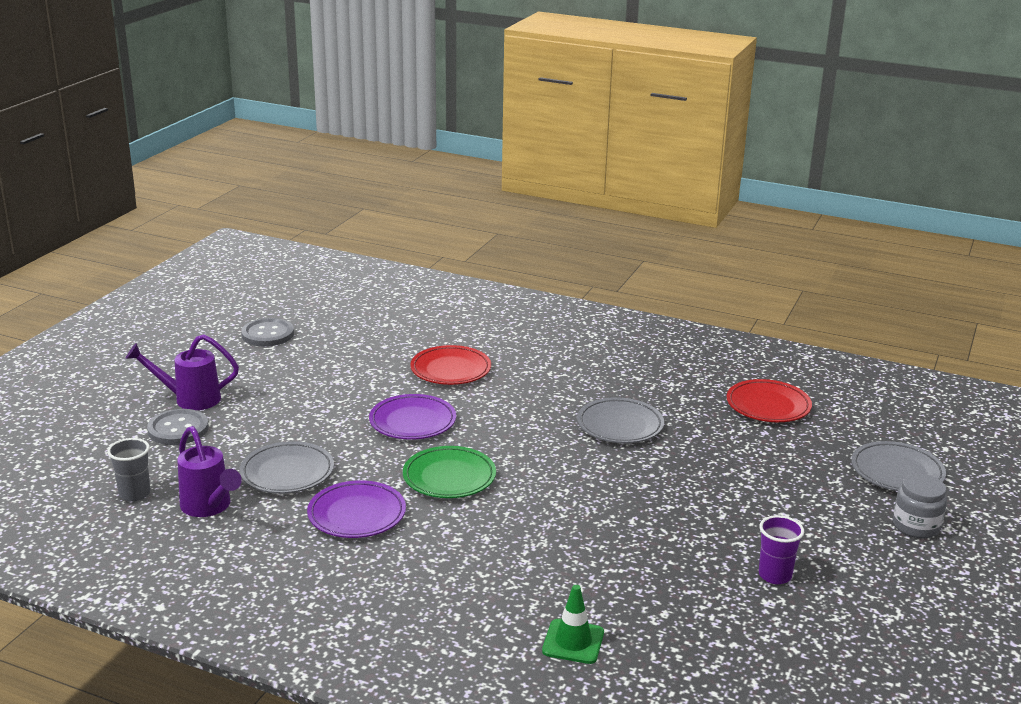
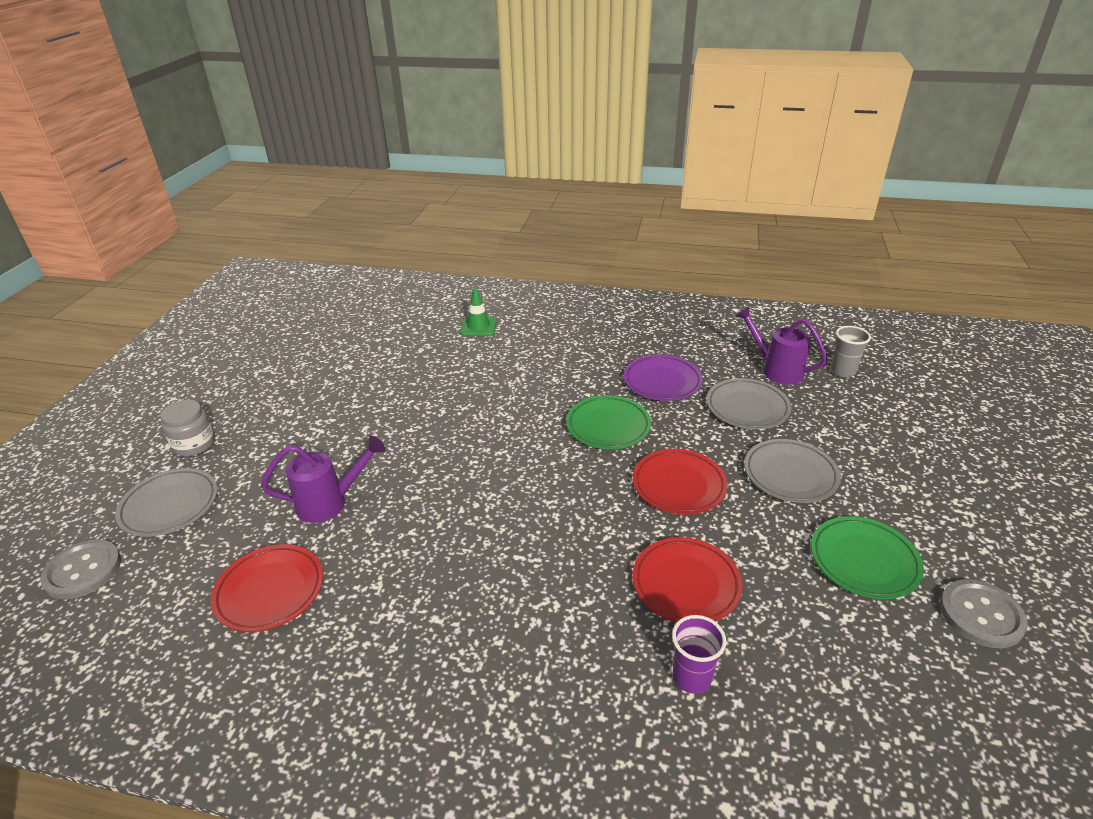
camera: 170 degrees right, 10 degrees up
purple watering can [125,334,239,410] -> purple watering can moved to [261,436,386,523]
grey button [147,409,209,445] -> grey button moved to [41,539,121,599]
purple plate [369,394,456,440] -> red plate [633,449,728,515]
grey plate [577,397,664,443] -> grey plate moved to [744,439,841,503]
purple cup [759,515,804,584] -> purple cup moved to [672,615,726,694]
none -> green plate [811,516,924,599]

